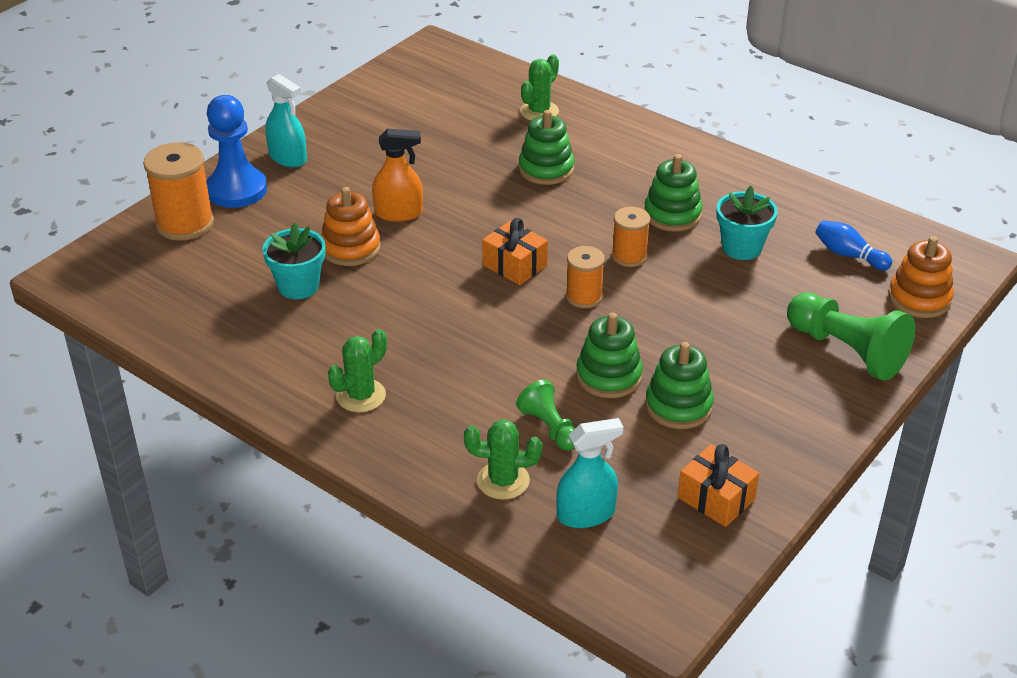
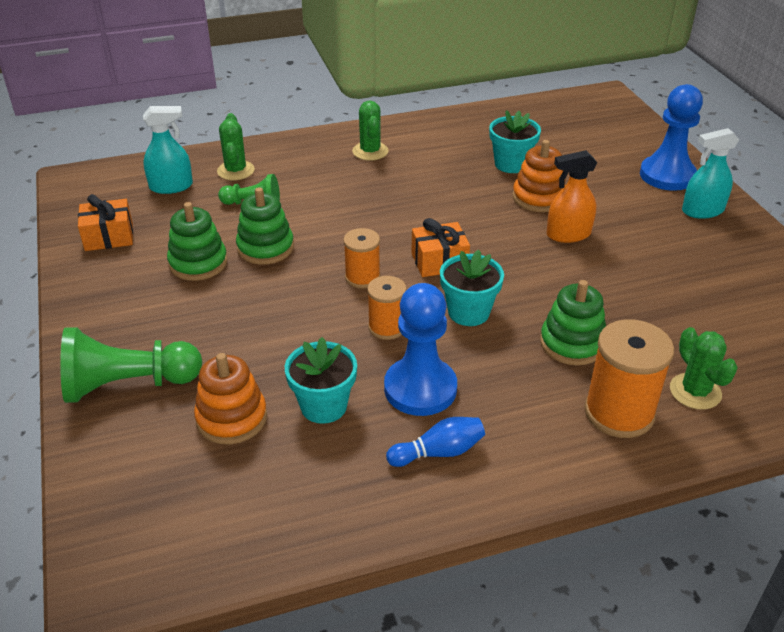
camera: 125 degrees right, 0 degrees up
orange spool [143,142,214,241] -> orange spool moved to [584,319,674,438]
orange spray bottle [372,129,423,222] -> orange spray bottle turned 45 degrees clockwise [547,150,597,243]
green cactus [464,419,542,500] -> green cactus turned 45 degrees counterclockwise [217,113,255,180]
turquoise spray bottle [556,418,624,528] -> turquoise spray bottle turned 120 degrees counterclockwise [143,106,193,194]
green stacking toy [644,154,703,232] -> blue pawn [384,283,457,416]
blue bowling pin [815,220,892,270] -> blue bowling pin moved to [386,417,485,467]
orange stacking toy [888,236,954,318] -> orange stacking toy moved to [194,353,267,444]
none -> turquoise flower pot [440,250,504,326]

